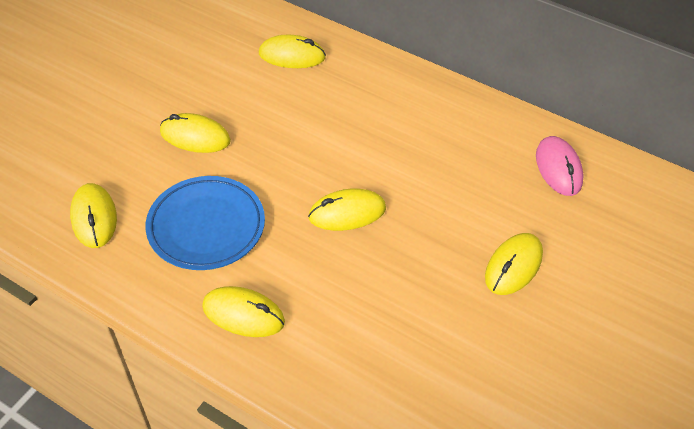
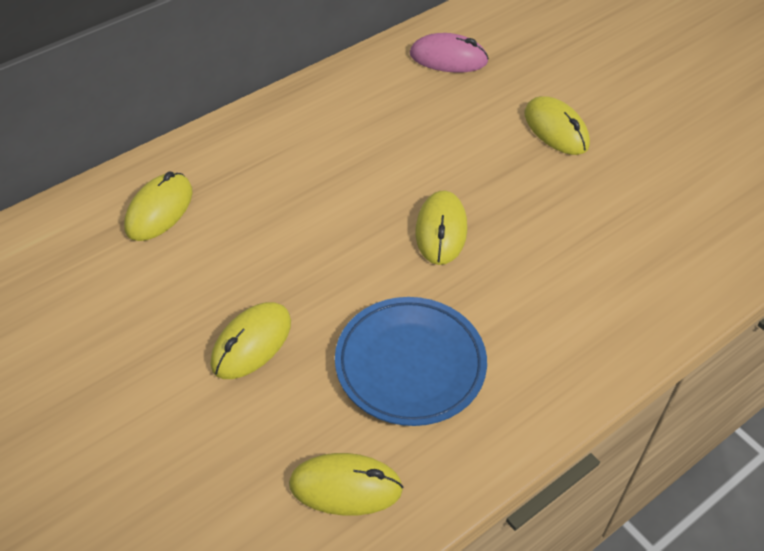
camera: 70 degrees left, 0 degrees up
yellow mouse [202,286,285,337] -> none

